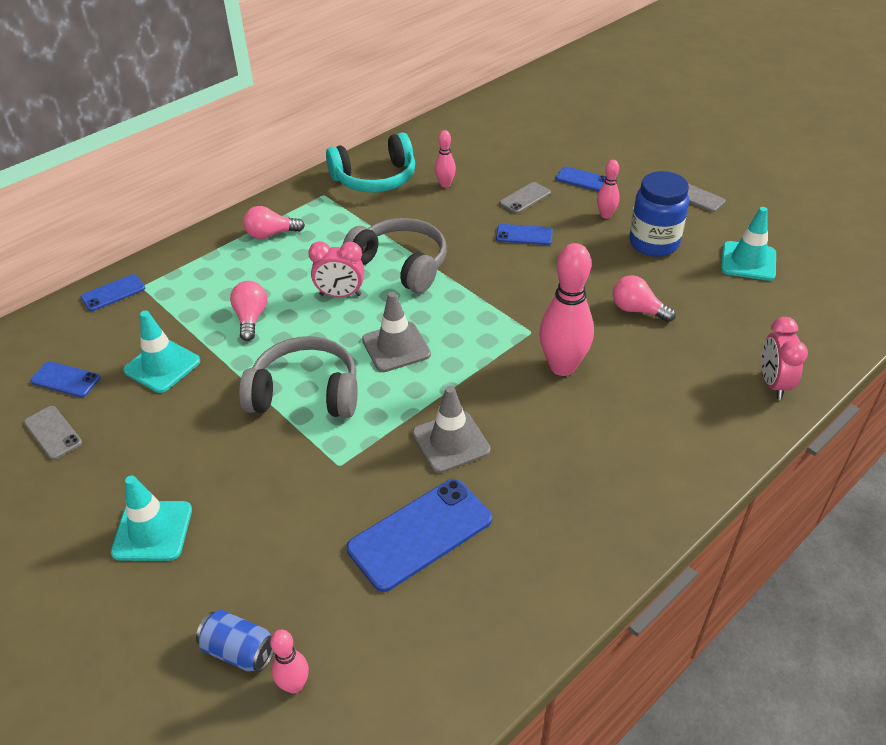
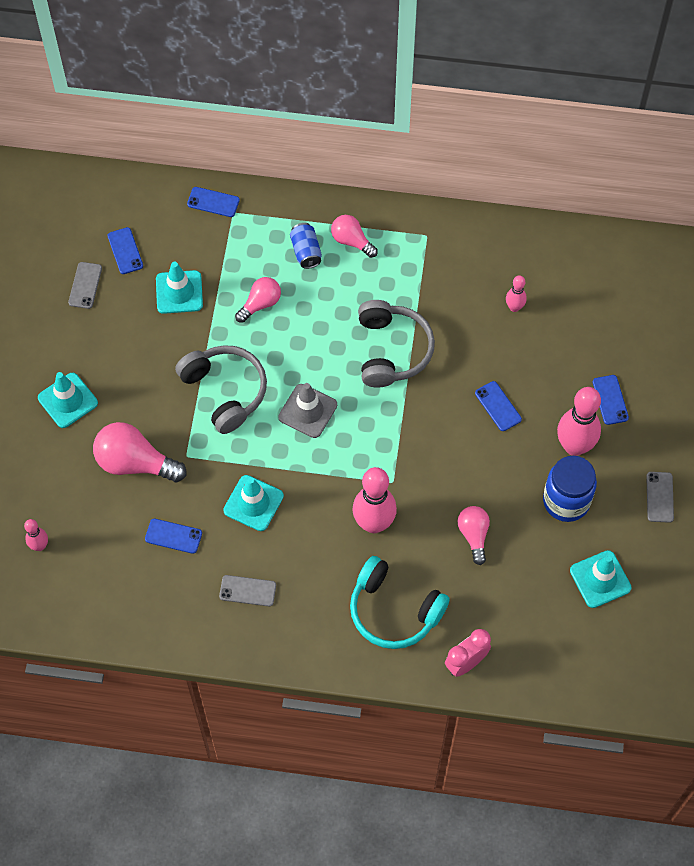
camera: 50 degrees right, 20 degrees up
blue can [196,610,274,672] -> blue can moved to [290,223,322,269]
pink clock [308,241,364,297] -> none
turquoise headphones [326,132,415,192] -> turquoise headphones moved to [350,556,450,649]
blue phone [346,479,492,592] -> blue phone [145,519,202,554], size x0.55
grey traffic cone [412,386,491,473] -> turquoise traffic cone [223,475,284,531]
grey phone [499,182,551,214] -> grey phone moved to [219,575,276,606]
pink bowling pin [597,160,620,219] -> pink bowling pin [557,387,601,456], size x1.98
none -> pink light bulb [93,422,186,482]

